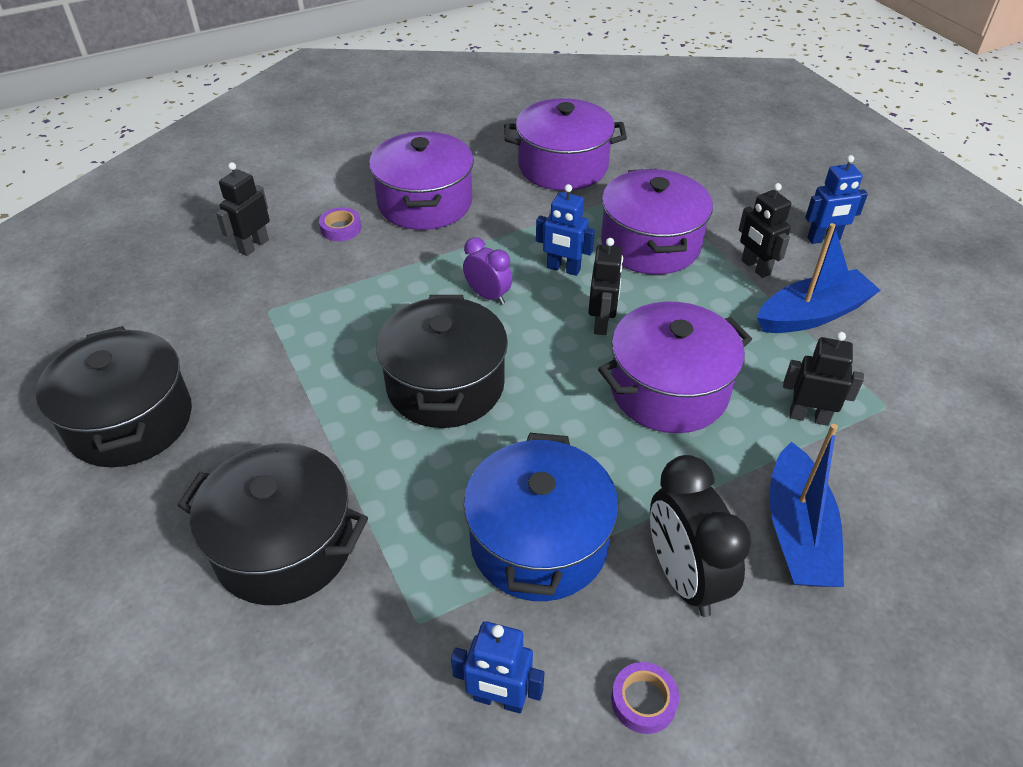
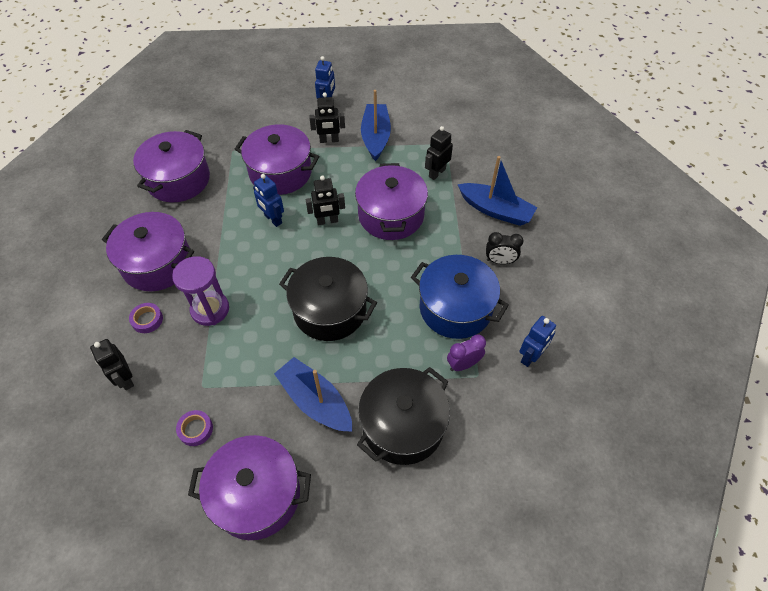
camera: 65 degrees left, 10 degrees up
black pot [36,326,192,467] -> purple pot [188,435,311,540]
purple clock [463,237,512,305] -> purple clock moved to [447,335,486,371]
blue robot [536,184,595,276] -> blue robot turned 90 degrees clockwise [253,174,284,227]
black robot [588,238,623,335] -> black robot turned 135 degrees clockwise [306,176,345,225]
purple tape [611,662,679,734] -> purple tape moved to [176,410,213,446]
black clock [650,455,752,617] -> black clock [486,232,524,264], size x0.59
none -> purple hourglass [172,256,229,326]
none -> blue boat [274,357,352,432]

